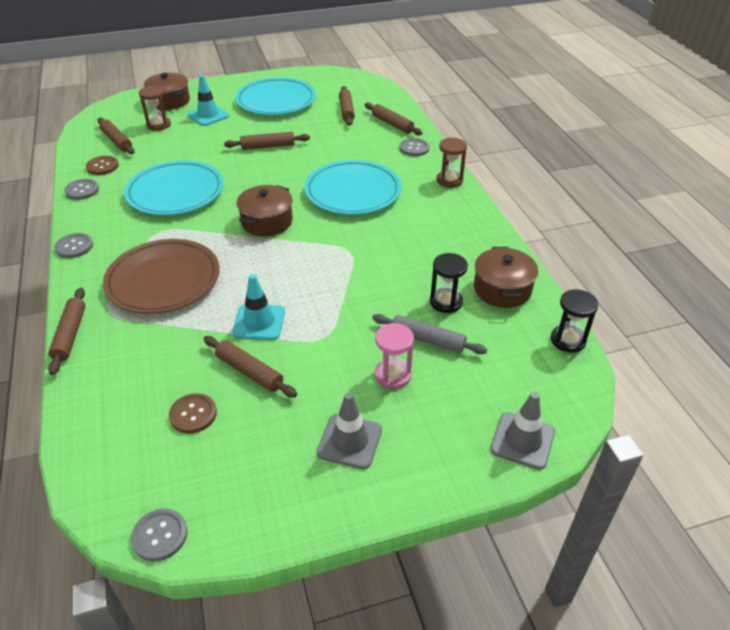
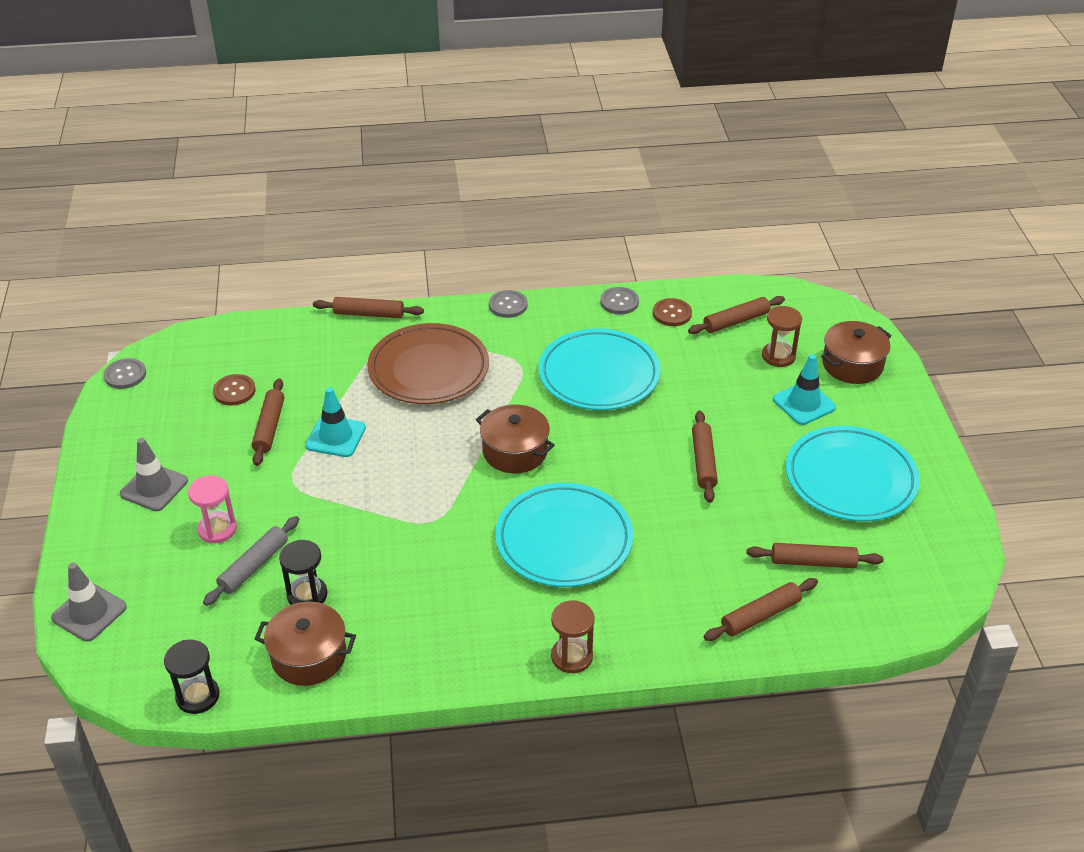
camera: 100 degrees right, 0 degrees up
brown rolling pin [204,336,297,397] -> brown rolling pin turned 45 degrees counterclockwise [252,378,284,466]
grey button [400,138,429,156] -> none

